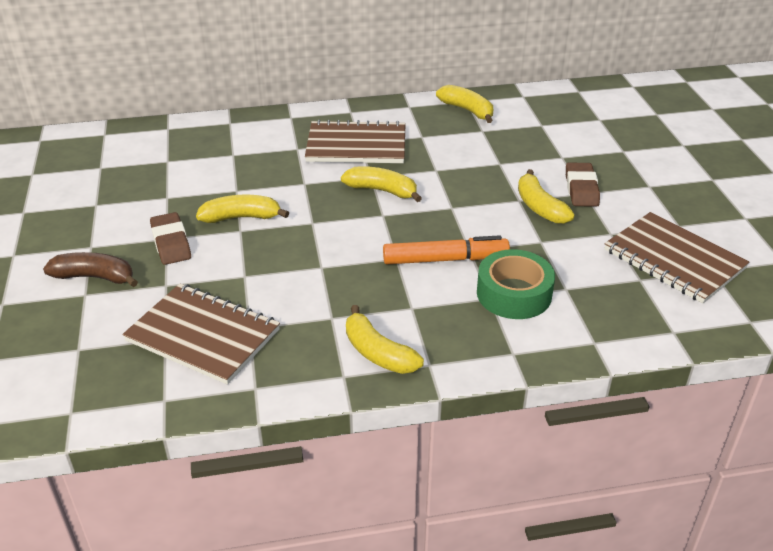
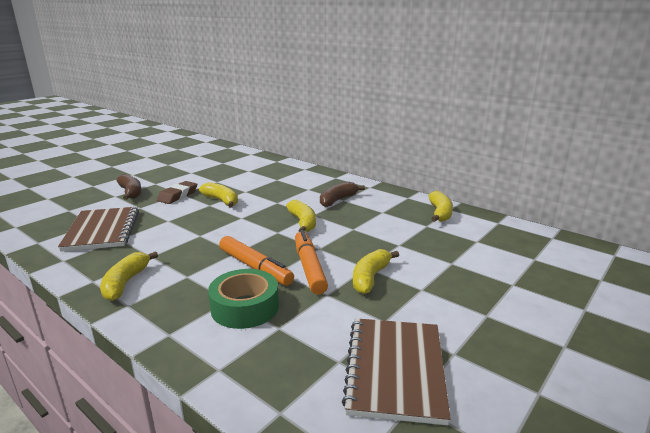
camera: 50 degrees right, 15 degrees down
brown notebook [305,120,406,163] -> brown banana [320,182,365,207]
brown eraser [566,163,600,207] -> none
none -> orange marker [295,230,328,295]

